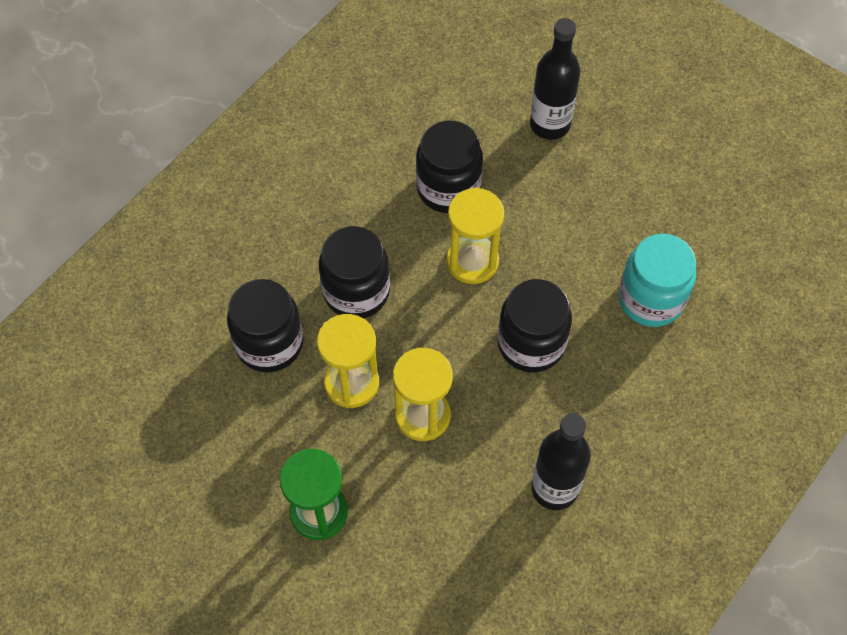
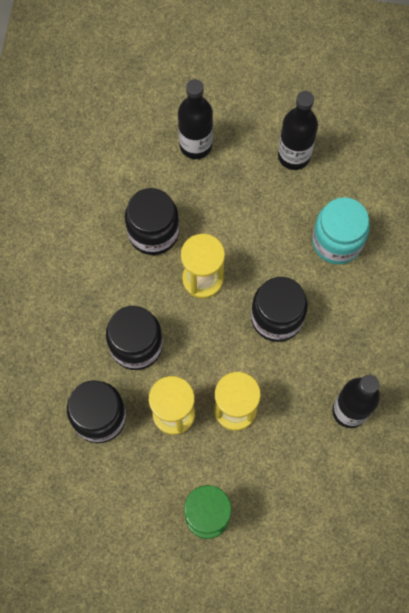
camera: 30 degrees left, 10 degrees up
none -> black bottle [278,91,318,170]

